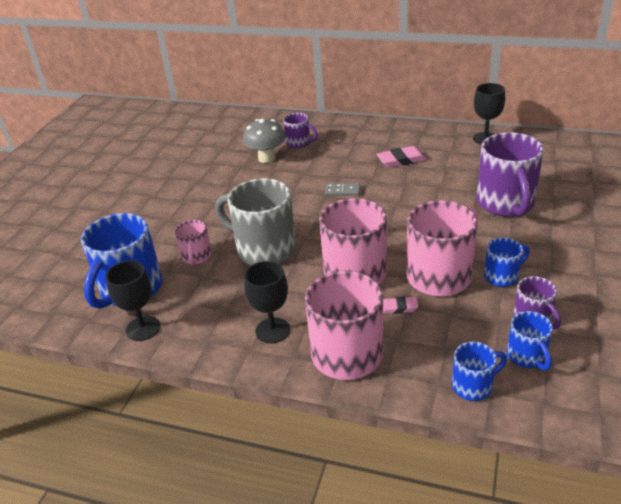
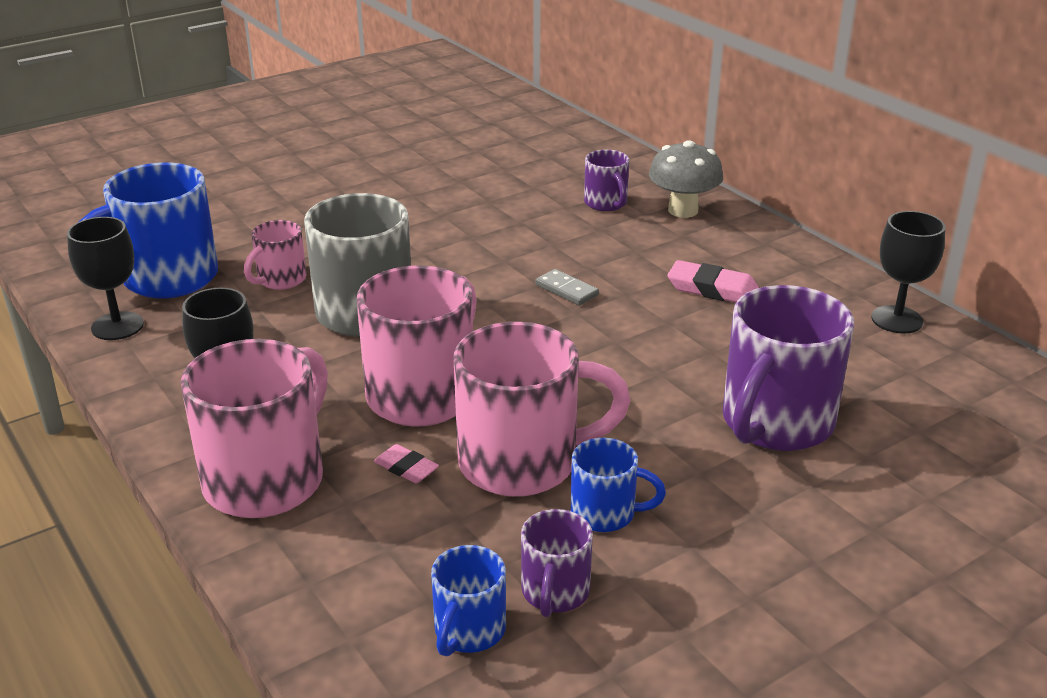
camera: 35 degrees right, 5 degrees down
grey mushroom [243,119,286,163] -> grey mushroom moved to [649,140,723,218]
blue mug [452,342,507,401] -> none

